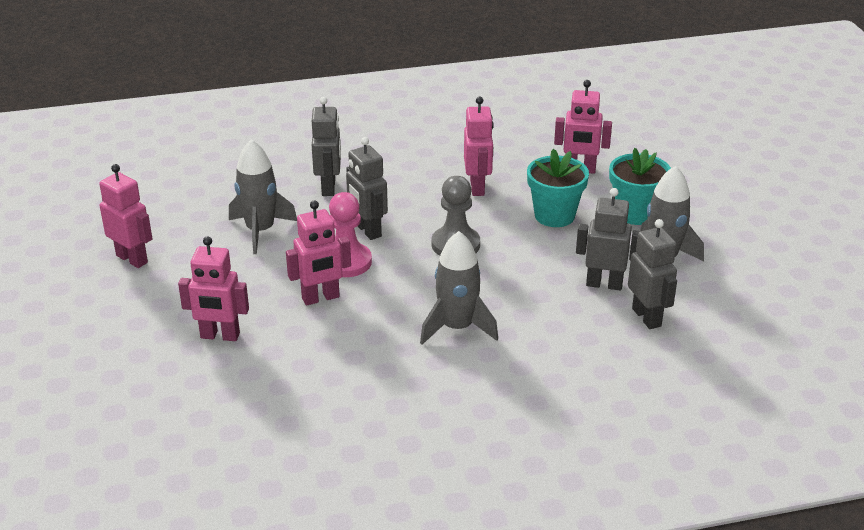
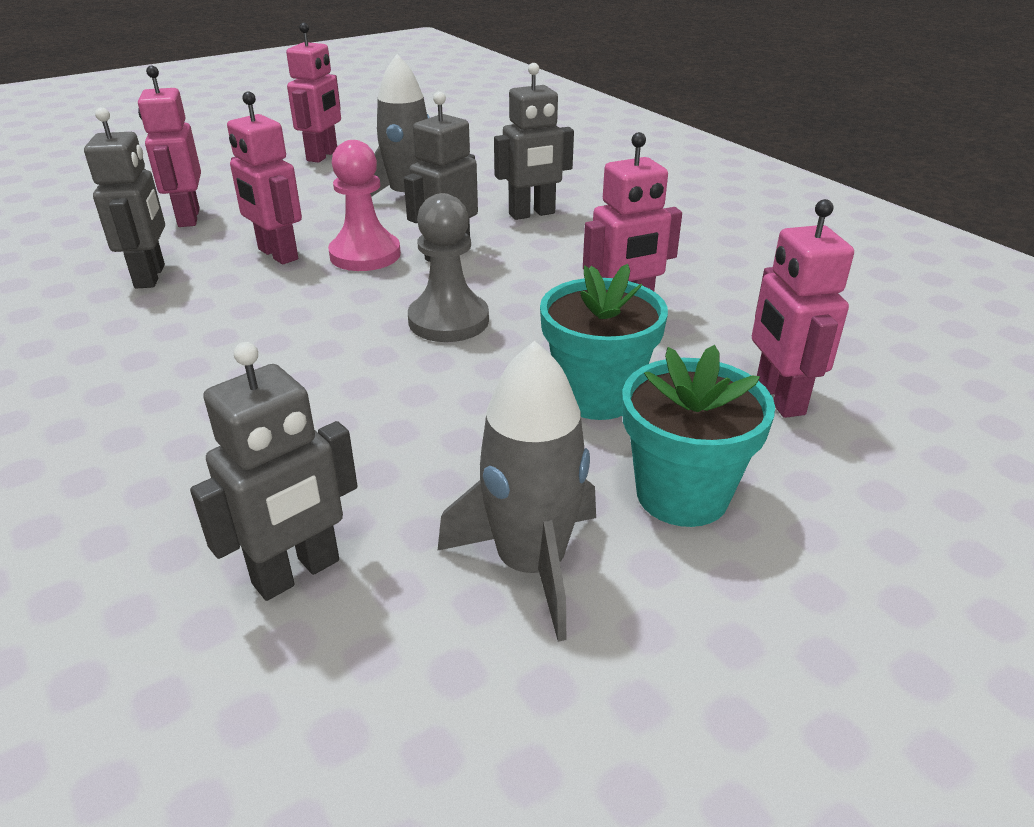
camera: 70 degrees right, 0 degrees up
grey rocket [420,231,498,345] -> none
grey robot [576,188,640,290] -> grey robot moved to [84,107,165,289]

